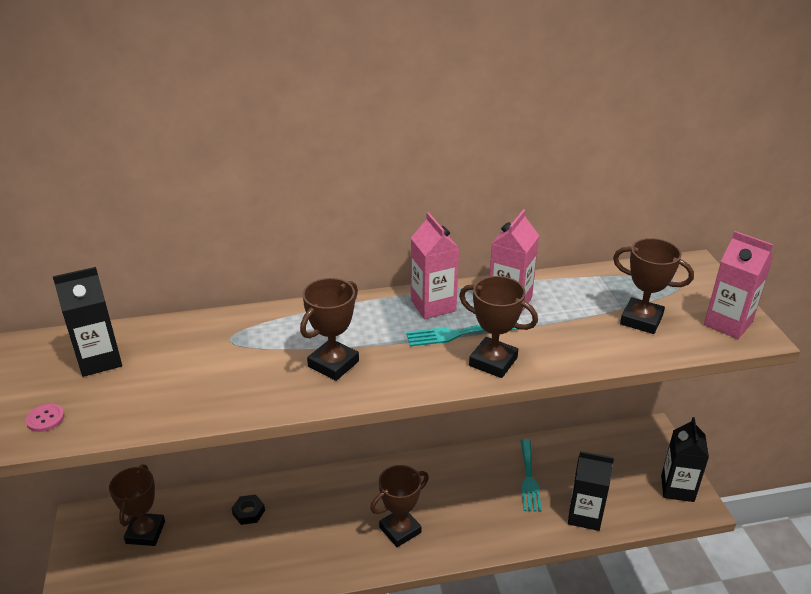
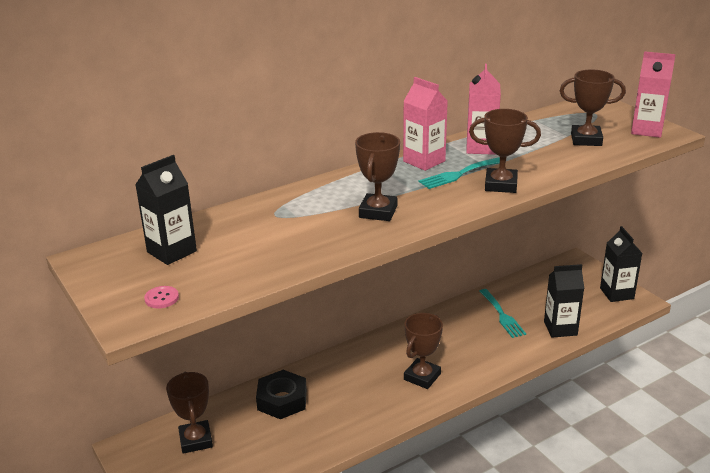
camera: 20 degrees left, 5 degrees down
black nut [232,494,265,525] -> black nut [256,370,307,419], size x1.81

